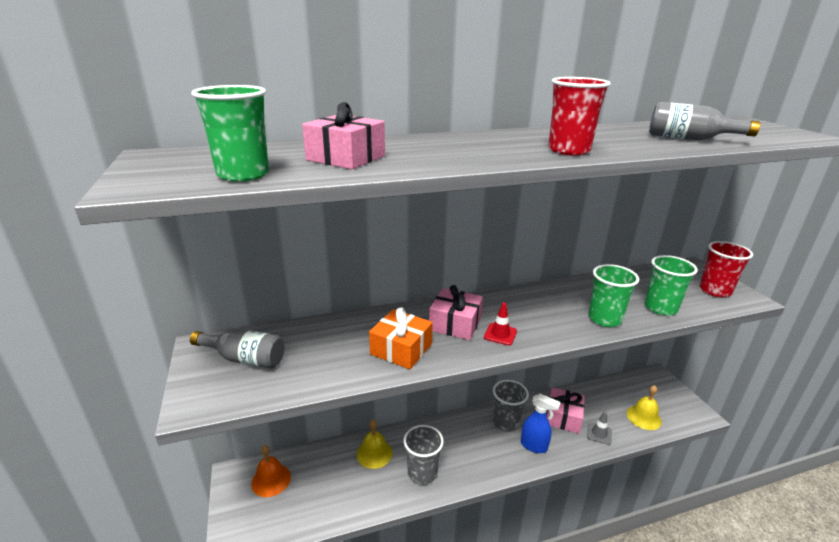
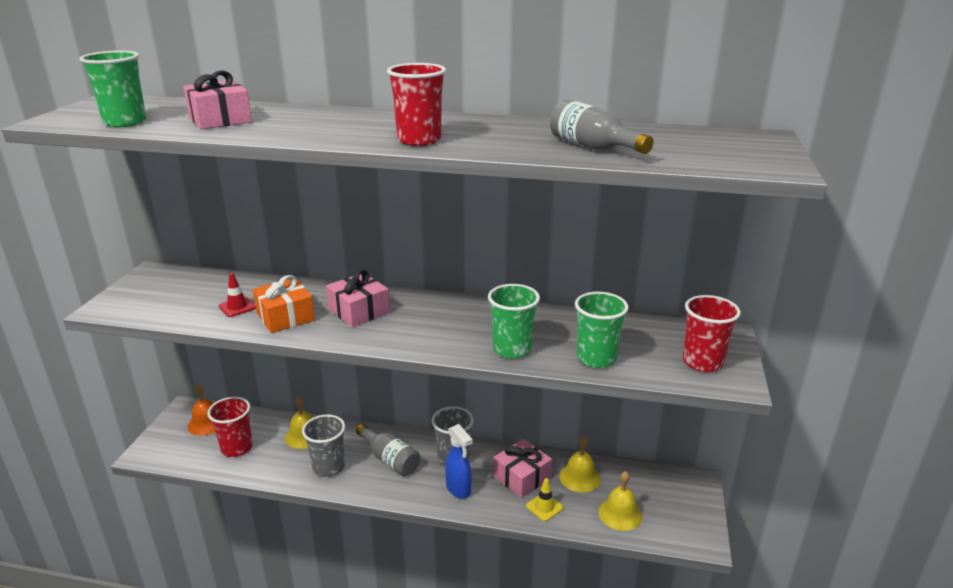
camera: 30 degrees right, 0 degrees up
grey bottle [190,329,284,369] -> grey bottle moved to [356,424,420,476]
red traffic cone [484,303,517,346] -> red traffic cone moved to [219,273,256,317]
grey traffic cone [587,411,612,445] -> yellow traffic cone [526,478,564,521]
none -> red cup [207,397,253,457]
none -> yellow bell [559,436,601,493]

